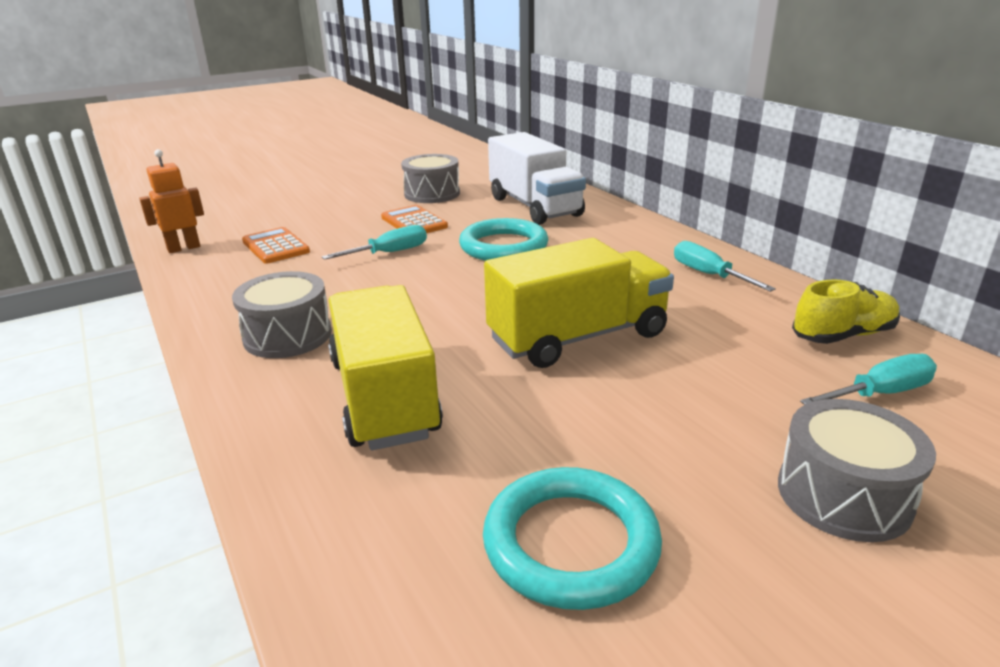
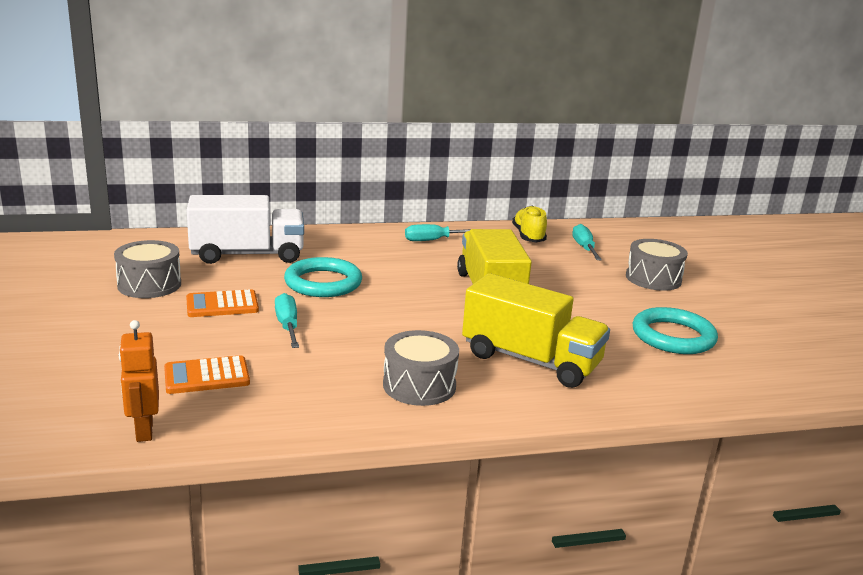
camera: 75 degrees left, 5 degrees down
yellow truck [328,285,443,450] -> yellow truck turned 150 degrees counterclockwise [462,273,610,388]

